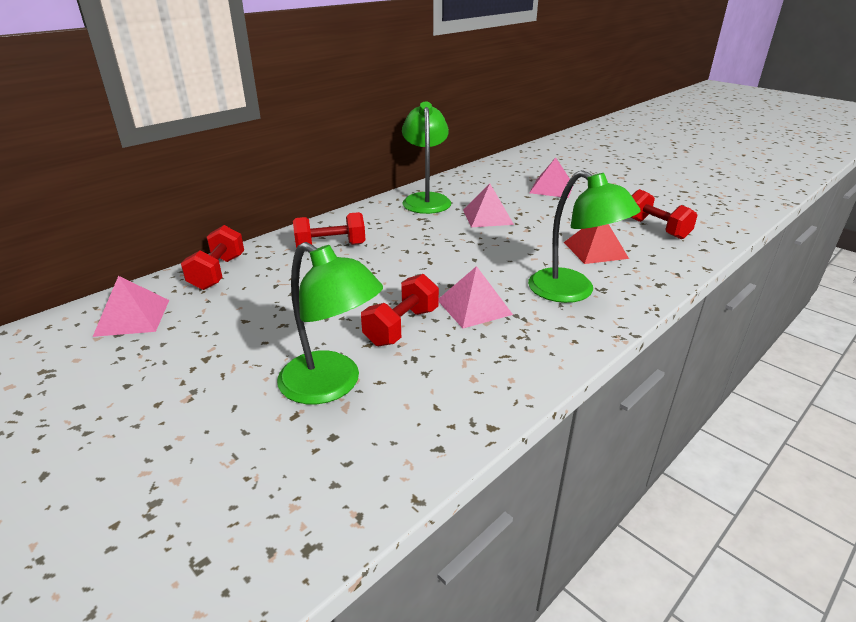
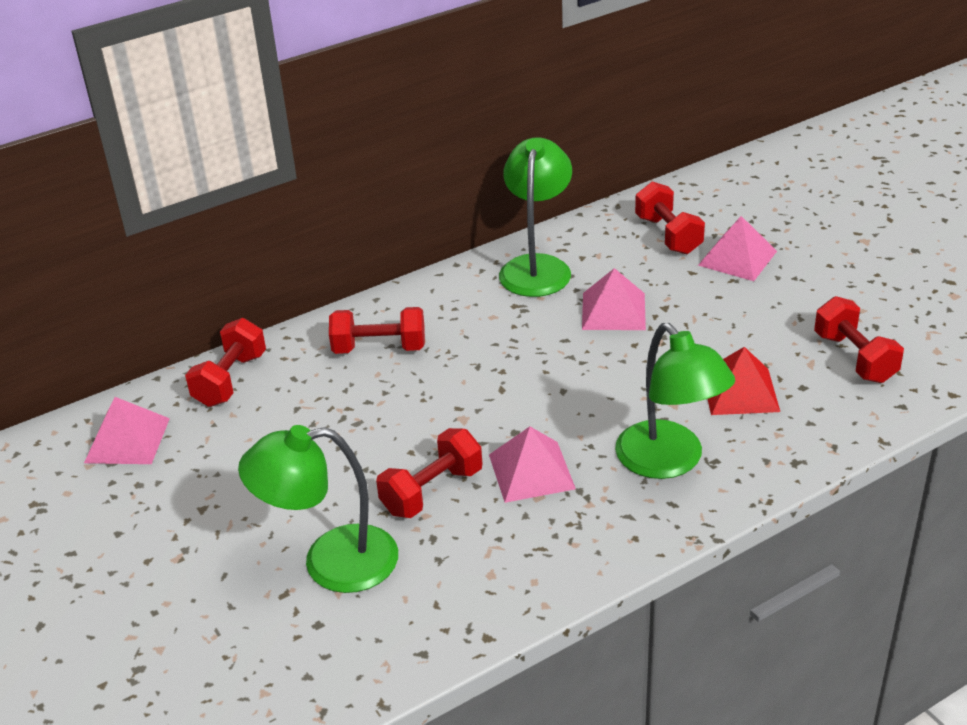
camera: 15 degrees right, 5 degrees up
green lamp [277,242,383,404] -> green lamp turned 120 degrees clockwise [238,425,398,593]
none -> red dumbbell [635,181,705,254]

